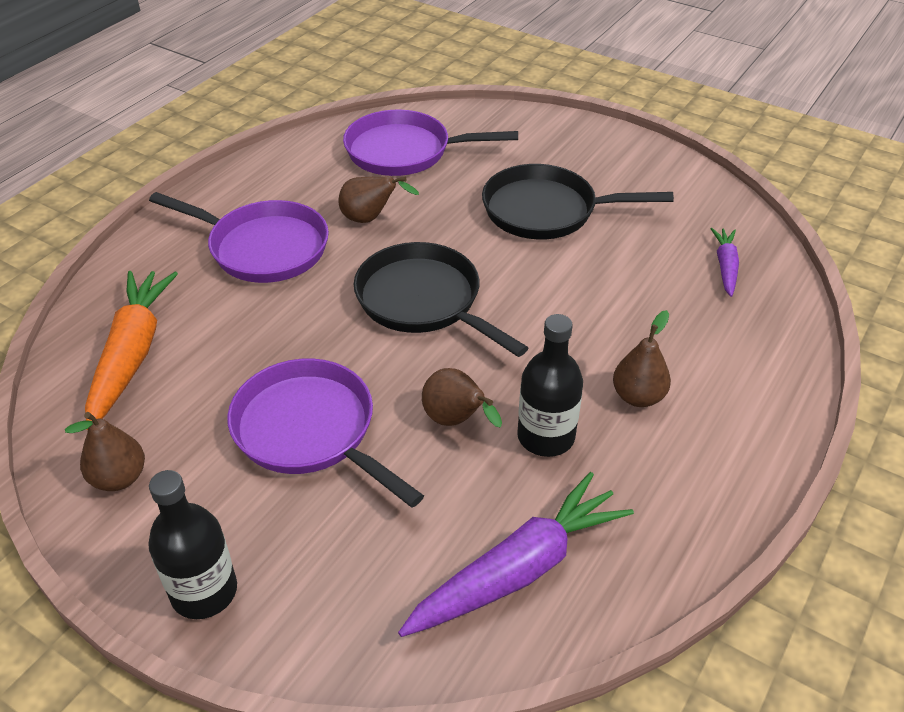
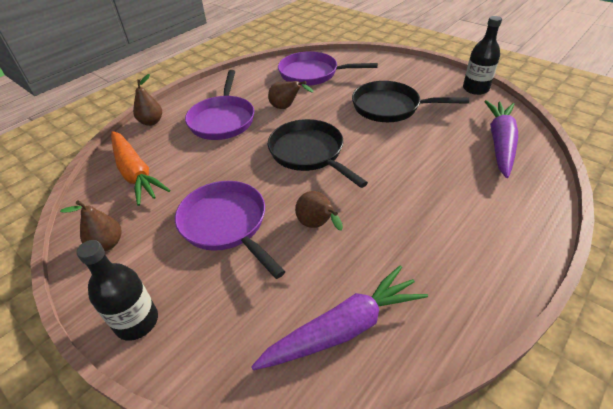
camera: 10 degrees right, 0 degrees up
orange carrot [85,271,178,430] -> orange carrot turned 135 degrees clockwise [111,131,170,206]
purple pan [149,192,329,283] -> purple pan turned 60 degrees clockwise [185,70,254,140]
black bottle [517,314,583,457] -> black bottle moved to [463,16,502,95]
brown pear [613,310,671,407] -> brown pear moved to [133,74,162,126]
purple carrot [711,228,739,297] -> purple carrot [484,100,518,178], size x1.90

